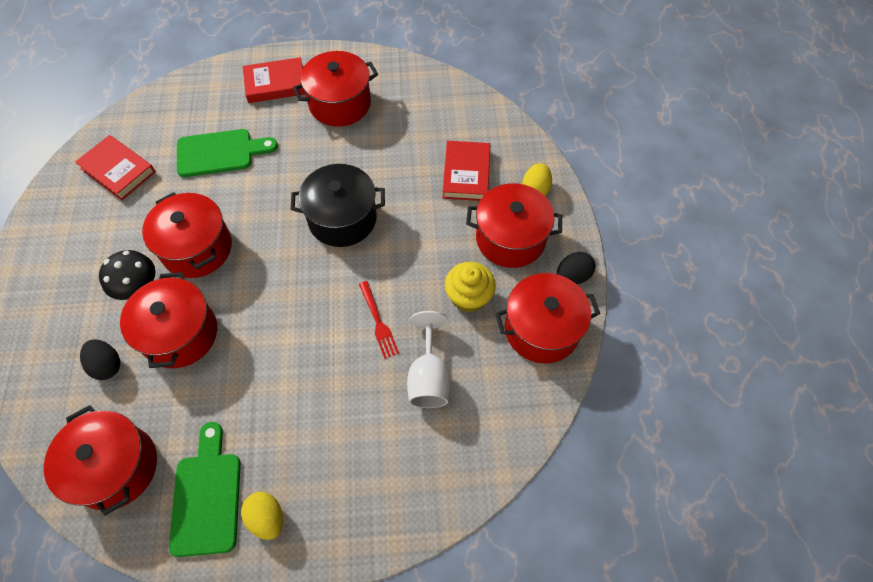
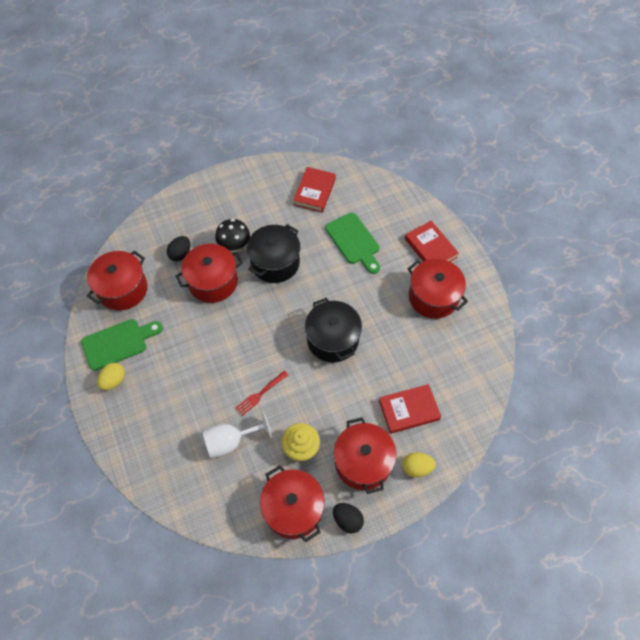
camera: 70 degrees right, 0 degrees up
red pot [142,192,232,278] -> black pot [247,224,300,283]

